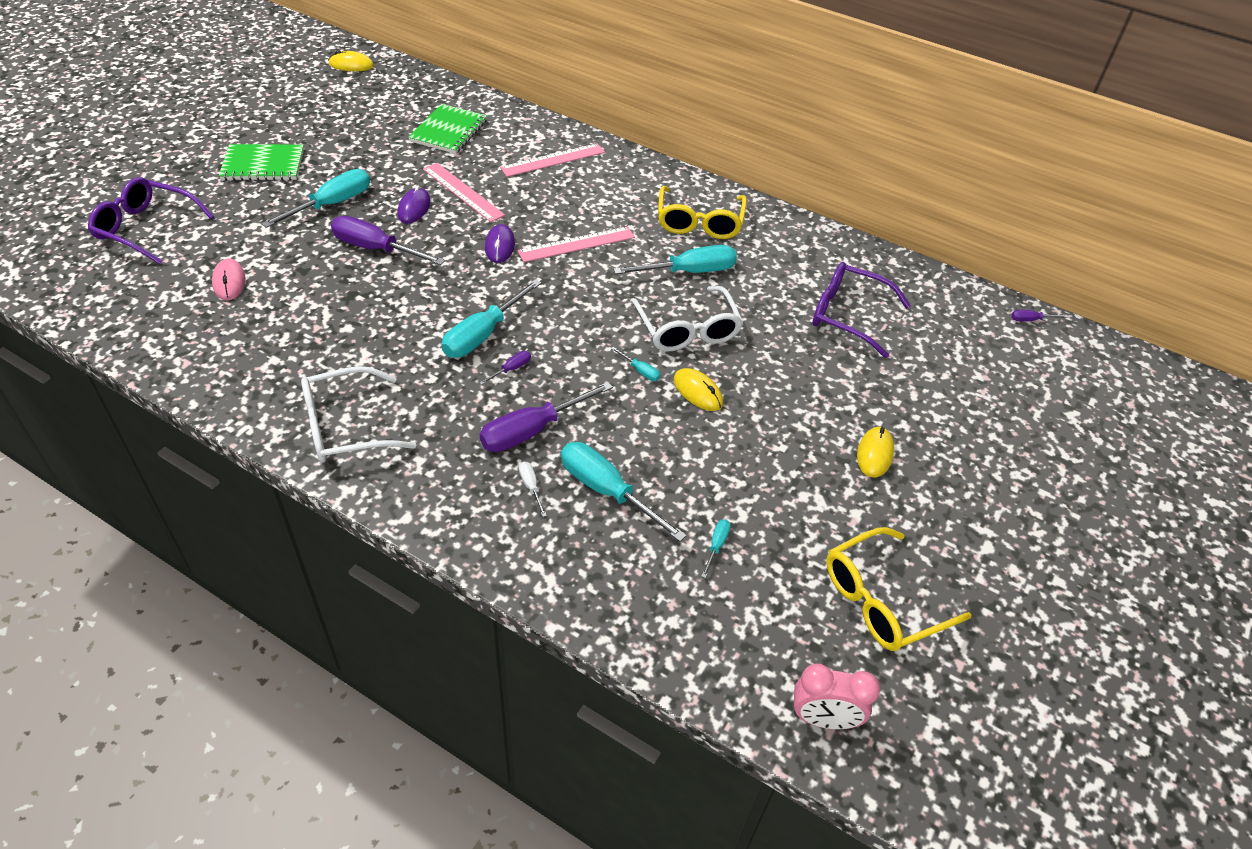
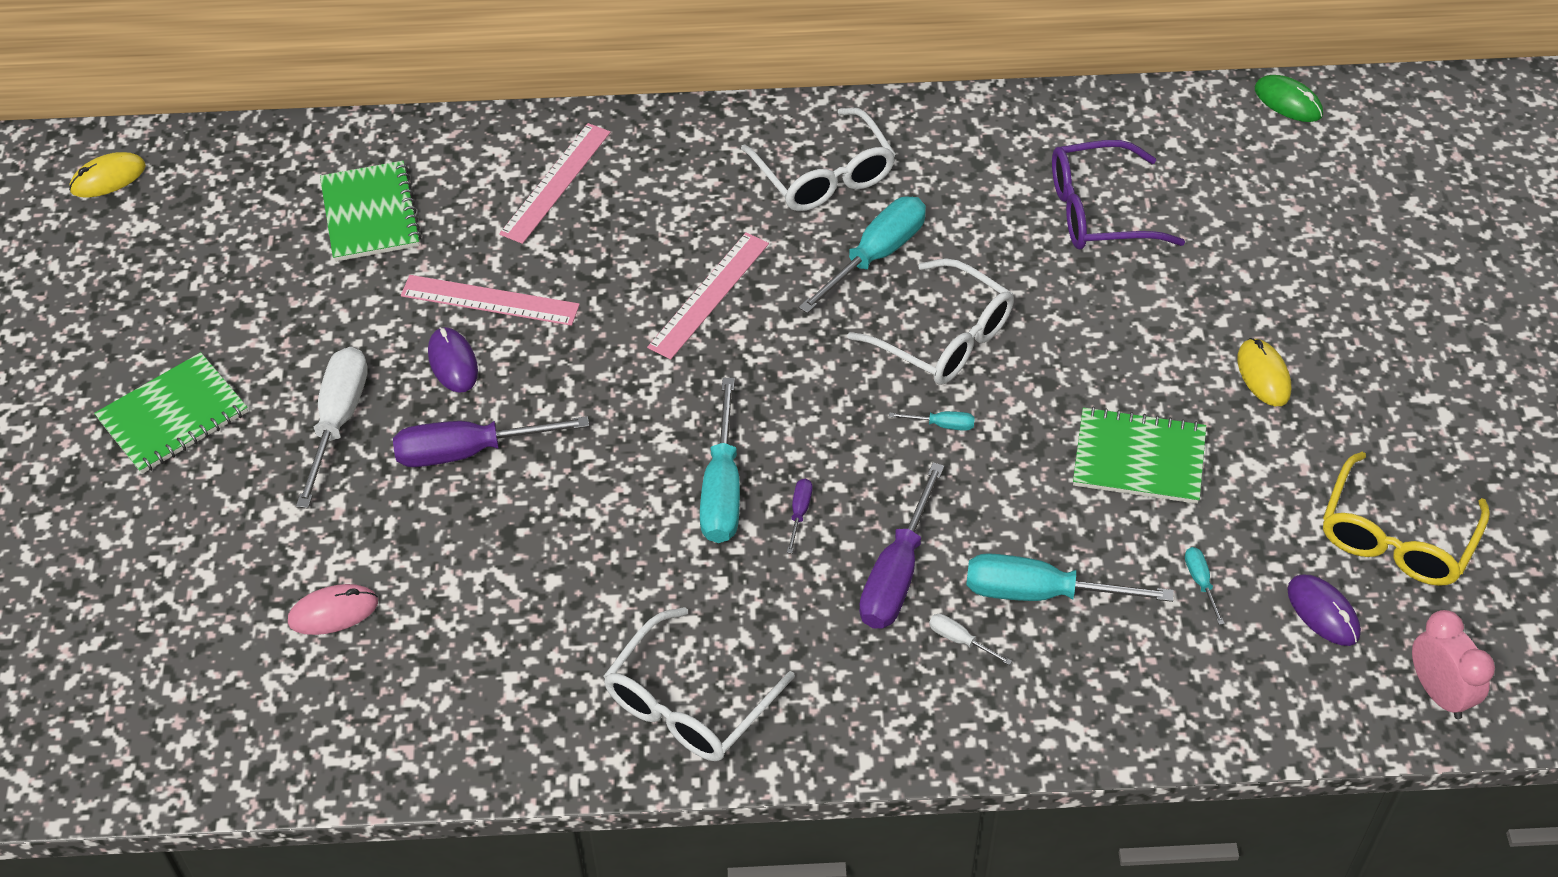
camera: 30 degrees left, 5 degrees up
purple glasses [88,177,214,264] -> none
pink mouse [212,258,246,300] -> pink mouse turned 60 degrees counterclockwise [288,584,378,635]
turquoise screwdriver [262,169,370,228] -> white screwdriver [296,347,368,509]
purple mouse [485,224,515,263] -> purple mouse moved to [1287,575,1361,646]
yellow glasses [658,186,747,239] -> white glasses [741,107,895,211]
yellow mouse [674,368,723,411] -> none
pink clock [794,664,880,729] -> pink clock turned 90 degrees counterclockwise [1412,610,1495,719]
purple screwdriver [1011,310,1068,321] -> green mouse [1254,75,1323,122]
none -> green notebook [1073,406,1206,504]

